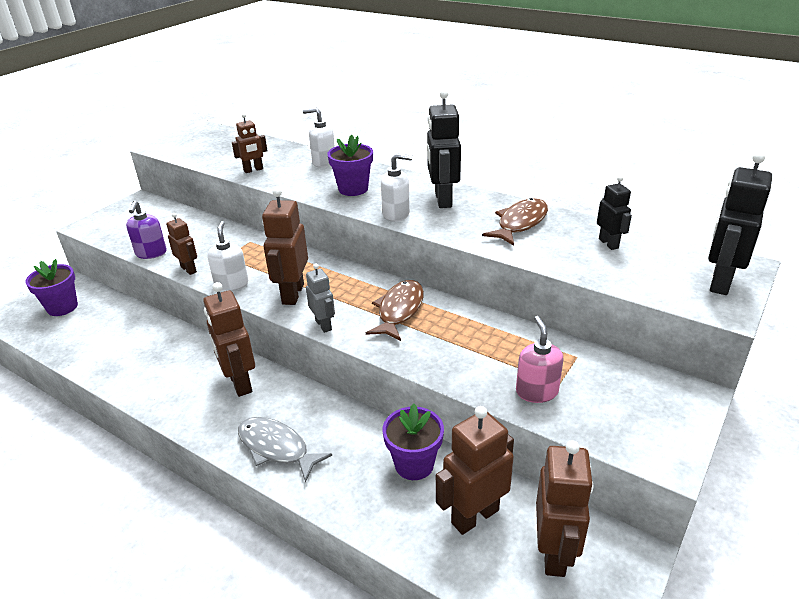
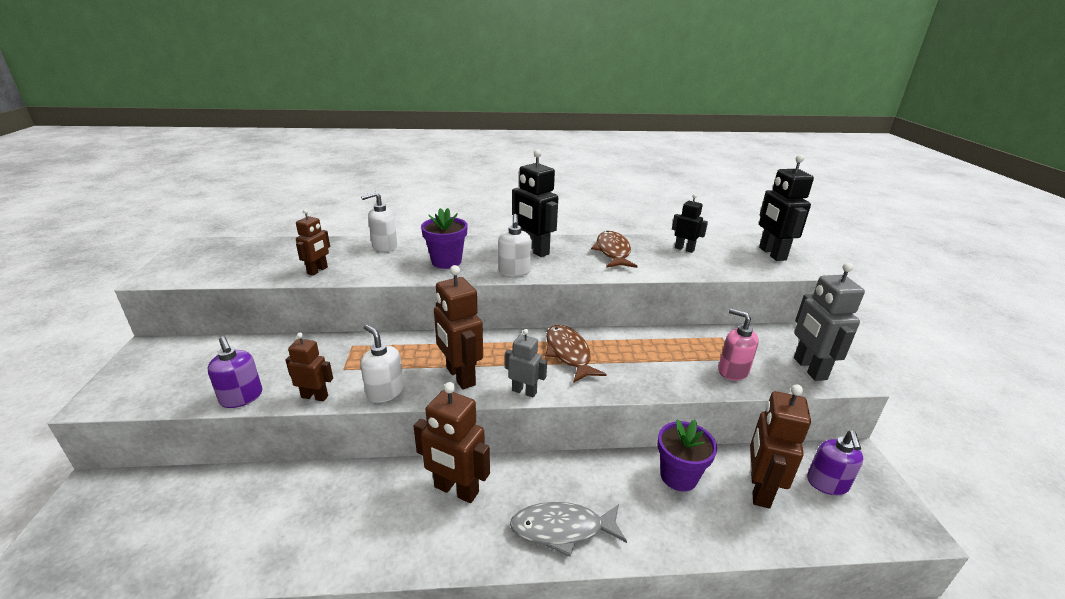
camera: 40 degrees left, 5 degrees down
purple flower pot [25,259,78,316] -> none
white soap dispenser [381,153,412,222] -> white soap dispenser turned 120 degrees clockwise [498,214,532,276]
brown robot [536,440,593,577] -> purple soap dispenser [807,430,864,495]
none -> grey robot [794,262,865,381]

